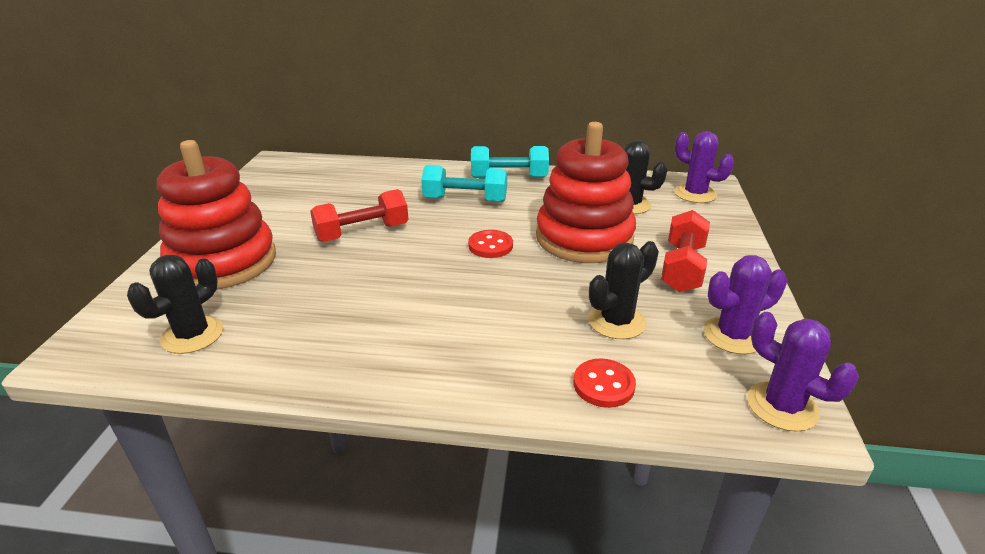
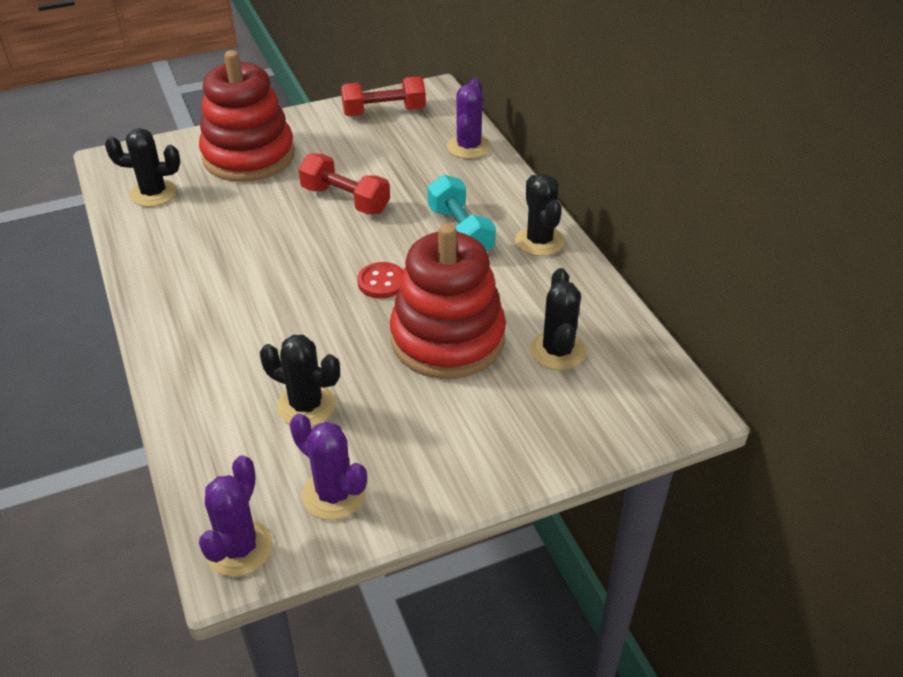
camera: 60 degrees right, 10 degrees up
turquoise dumbbell [471,146,549,178] -> black cactus [515,174,564,256]
red button [573,358,636,408] -> none
red dumbbell [661,210,710,292] -> red dumbbell moved to [341,76,426,116]
purple cactus [674,131,734,203] -> purple cactus moved to [447,78,491,159]

